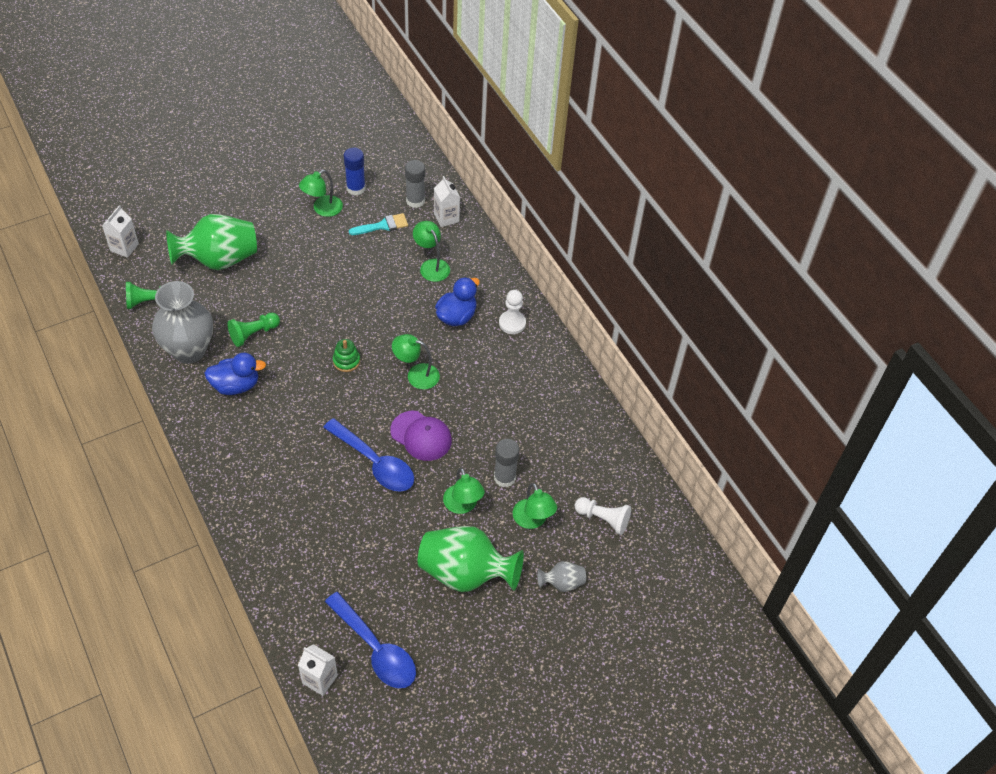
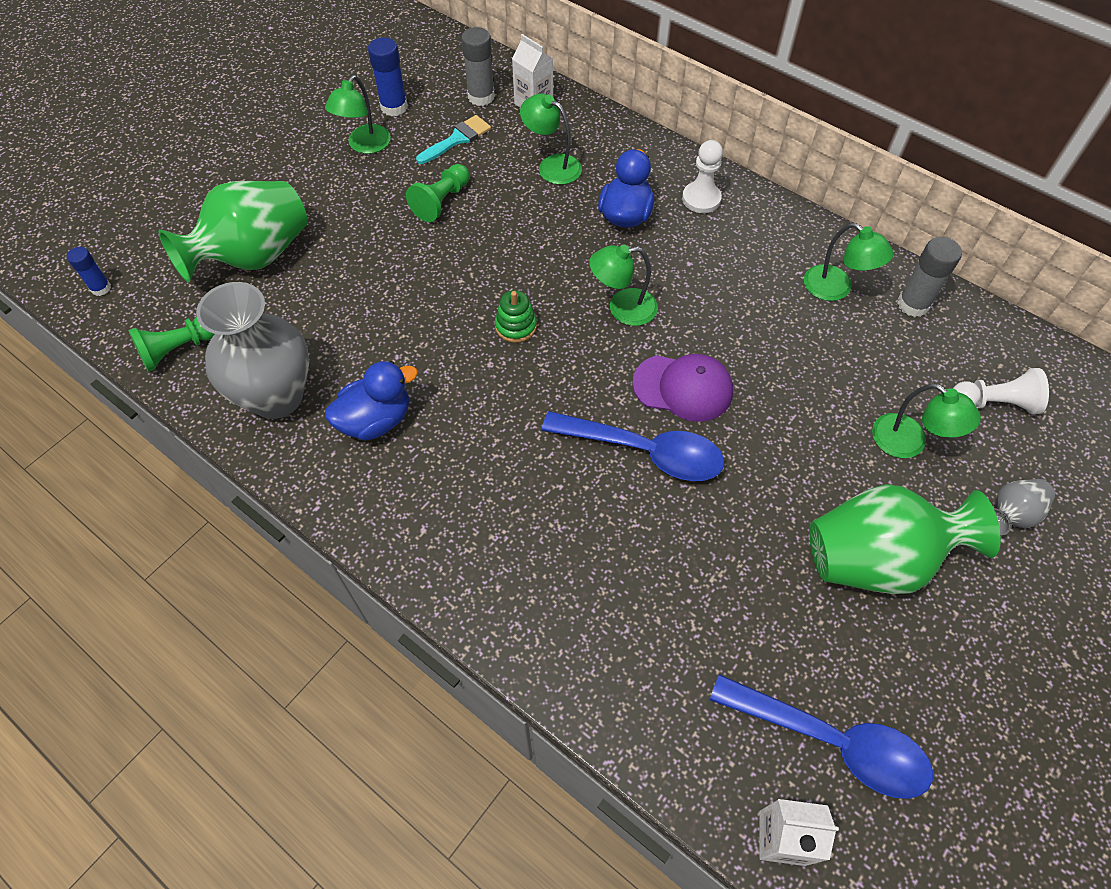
camera: 20 degrees left, 5 degrees up
white carton [102,205,139,258] -> blue glue stick [67,247,111,296]
green pawn [228,313,280,347] -> green pawn moved to [406,164,469,222]
green lamp [443,468,485,514] -> green lamp moved to [804,223,893,301]
grey glue stick [494,439,519,487] -> grey glue stick moved to [897,237,962,317]

